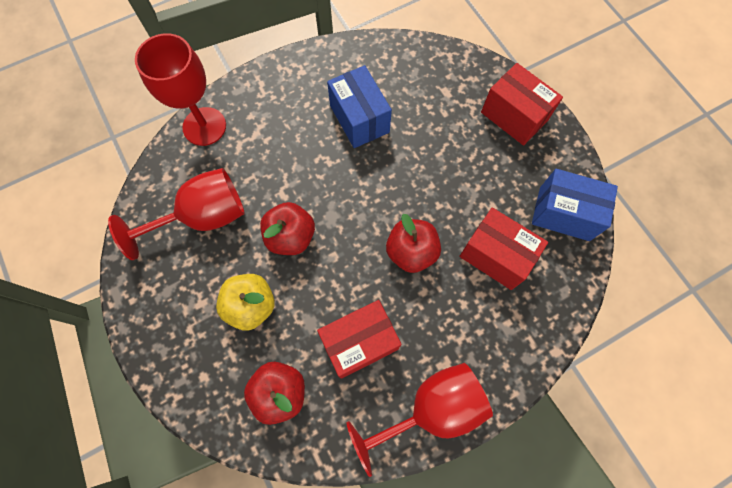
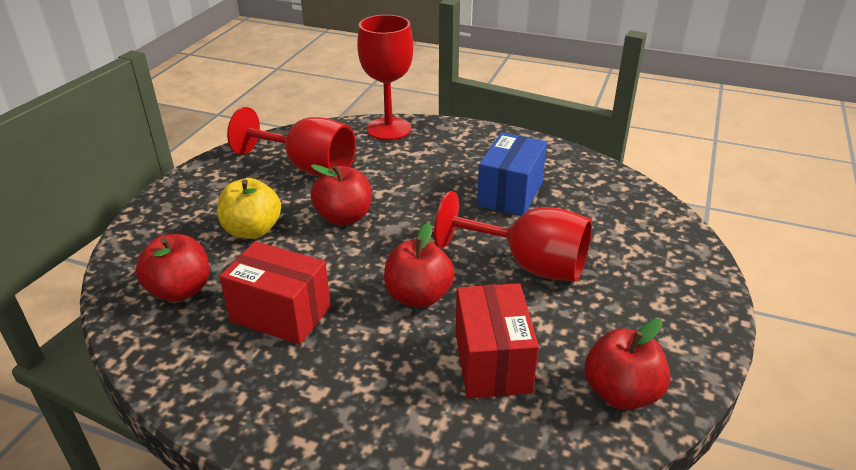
camera: 50 degrees right, 35 degrees down
red goblet [346,363,493,477] -> red goblet moved to [434,191,592,282]
red box [481,63,563,146] -> none
blue box [532,169,618,241] -> red apple [584,319,670,410]

